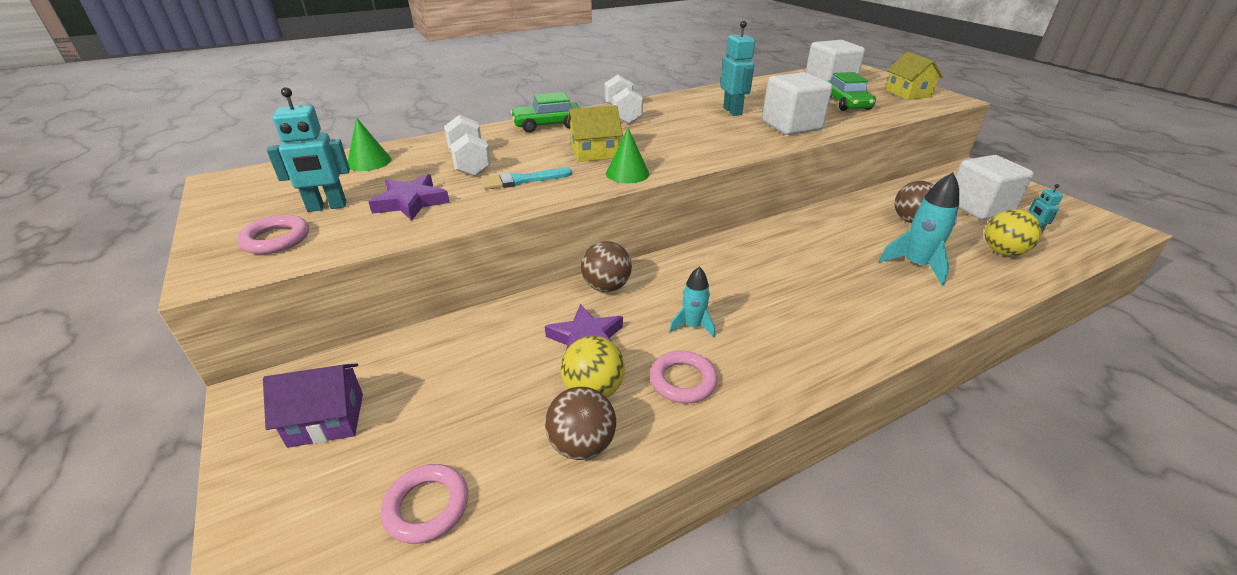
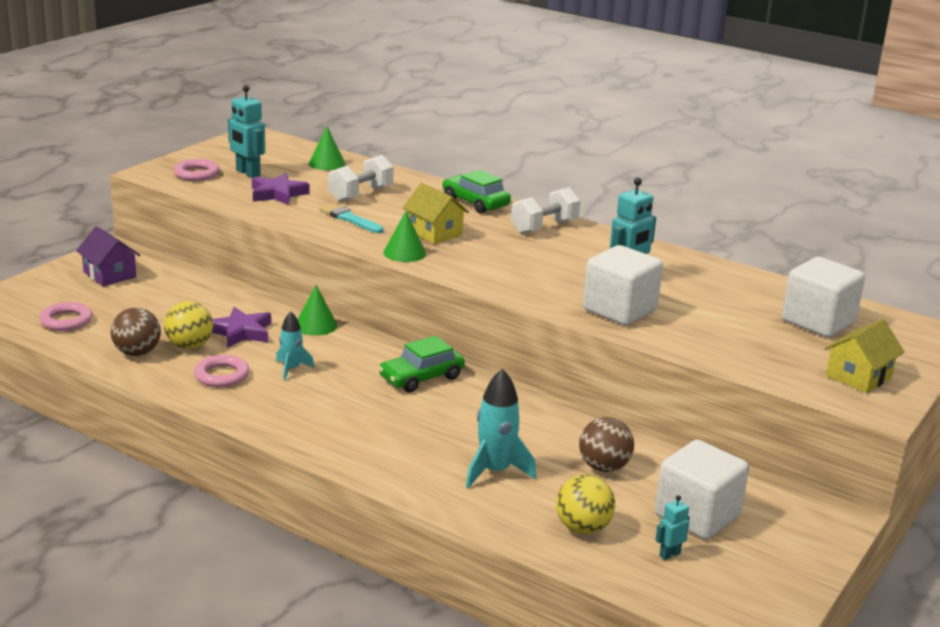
camera: 60 degrees right, 10 degrees down
brown ball [581,241,632,292] -> green cone [298,285,337,336]
green car [827,72,876,111] -> green car moved to [378,336,465,393]

